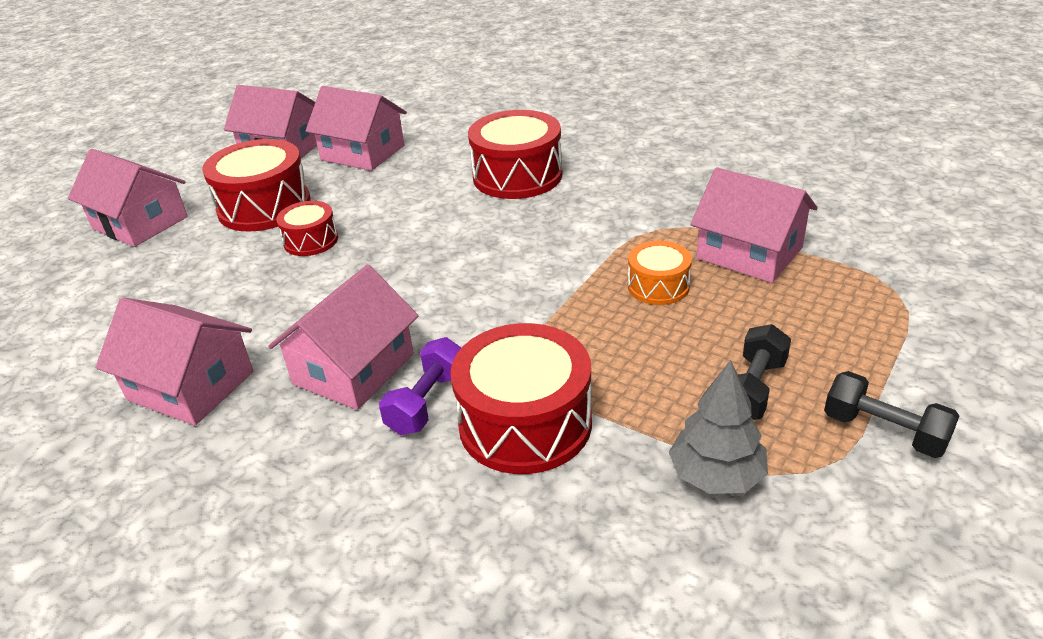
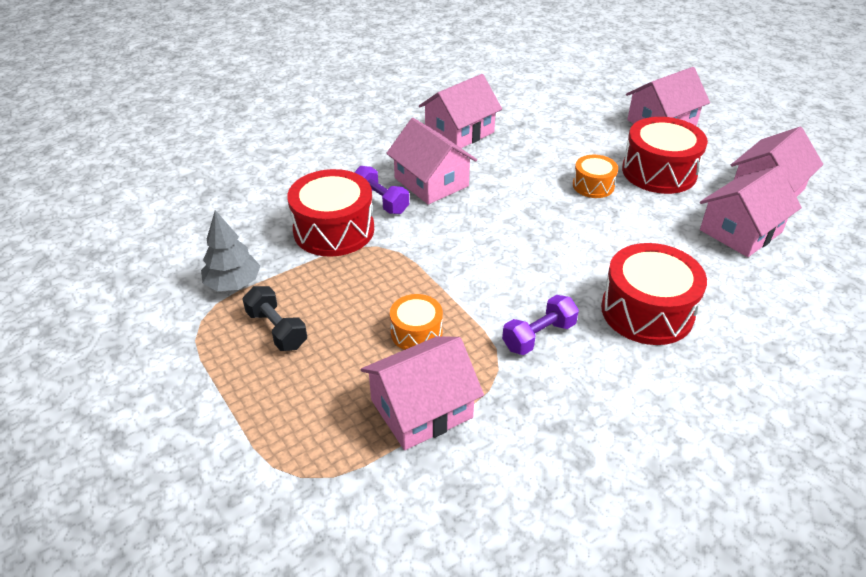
camera: 110 degrees right, 5 degrees up
red drum [276,201,338,256] -> orange drum [573,155,618,198]
black dumbbell [824,371,959,458] -> none
none -> purple dumbbell [502,295,579,355]

